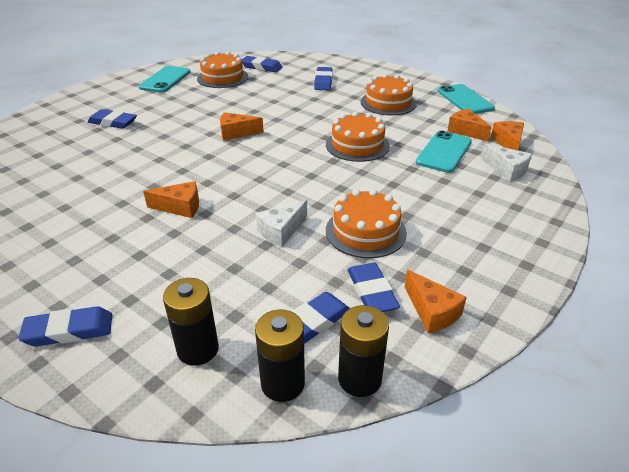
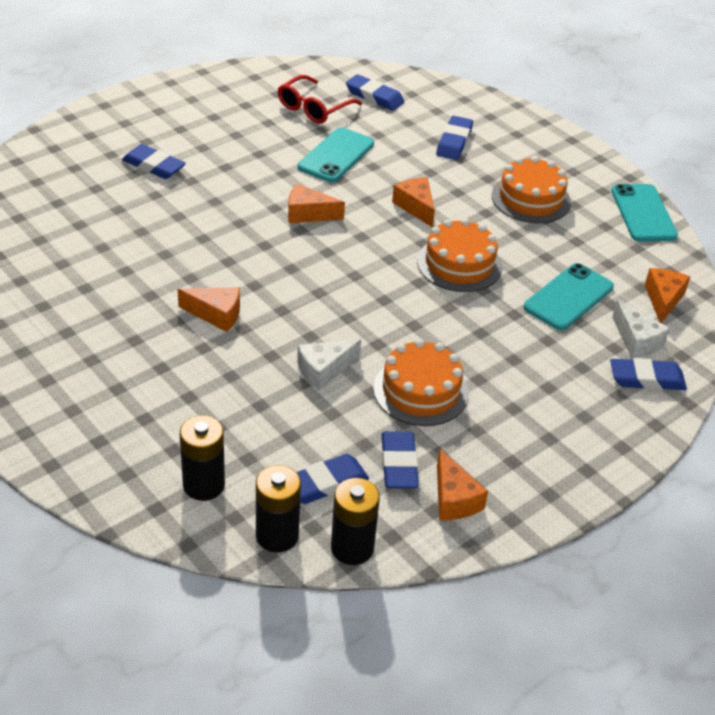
camera: 10 degrees right, 5 degrees up
blue eraser [18,306,112,347] -> blue eraser moved to [610,358,687,390]
turquoise phone [139,66,190,93] -> turquoise phone moved to [298,127,374,182]
orange cake [197,51,248,88] -> red glasses [278,75,362,124]
orange cheese [448,109,492,142] -> orange cheese moved to [392,177,435,228]

